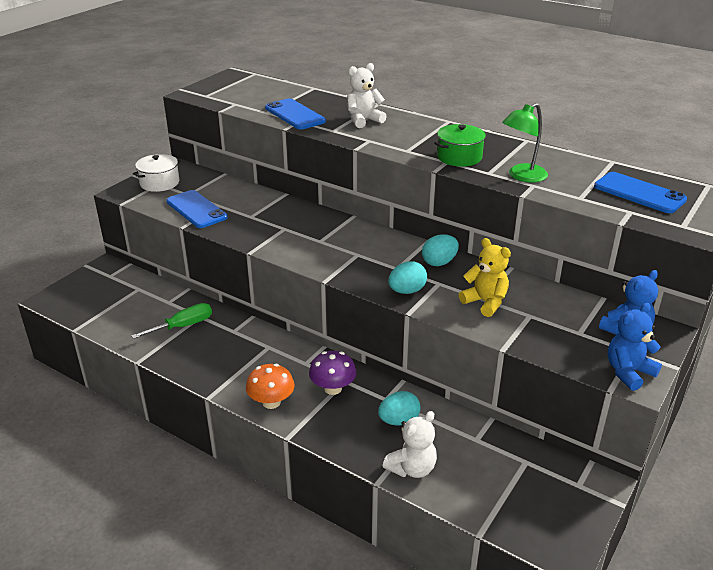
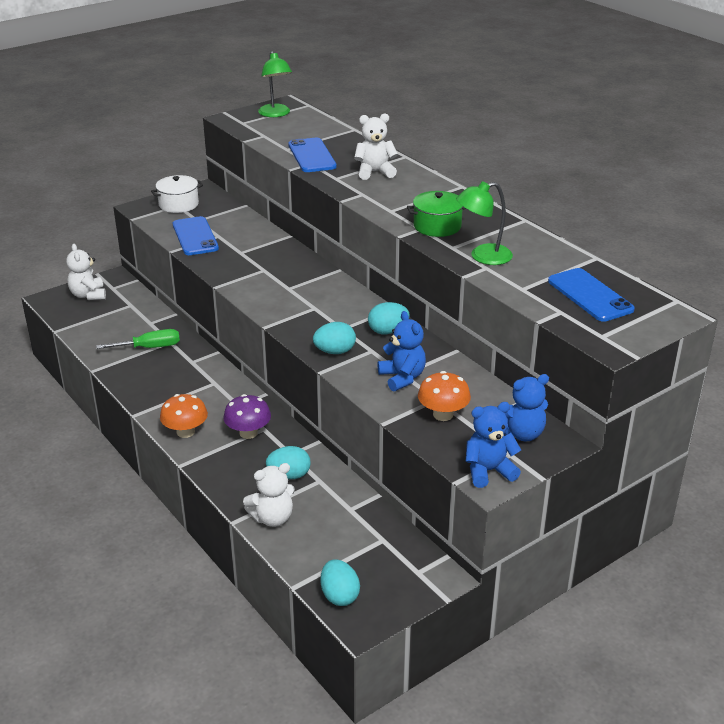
camera: 20 degrees right, 0 degrees up
yellow teddy bear [459,238,511,317] -> blue teddy bear [378,311,426,392]
none -> white teddy bear [66,244,106,300]
none -> green lamp [258,51,292,117]
none -> turquoise egg [321,559,360,606]
none -> orange mushroom [418,371,471,421]

